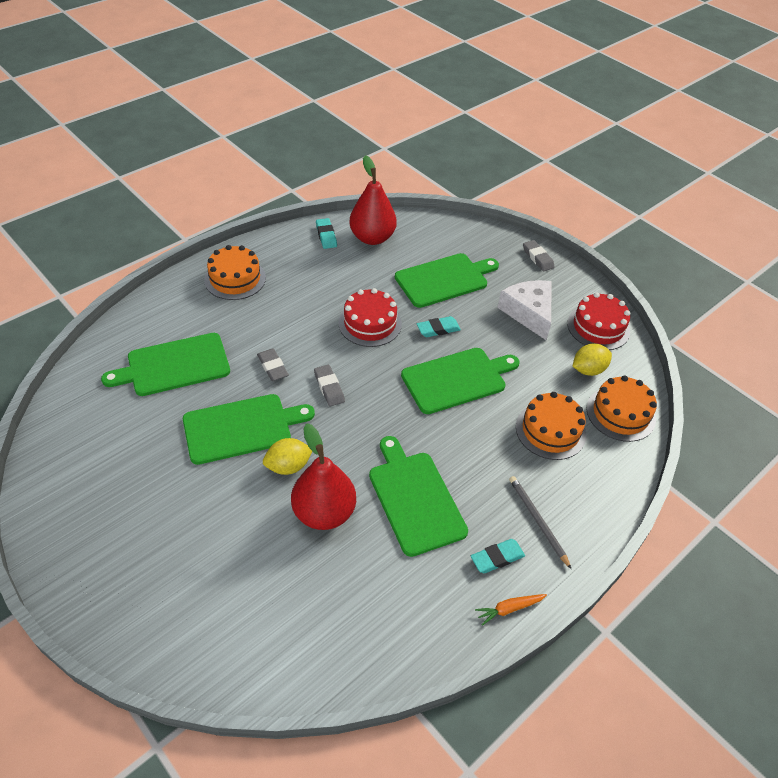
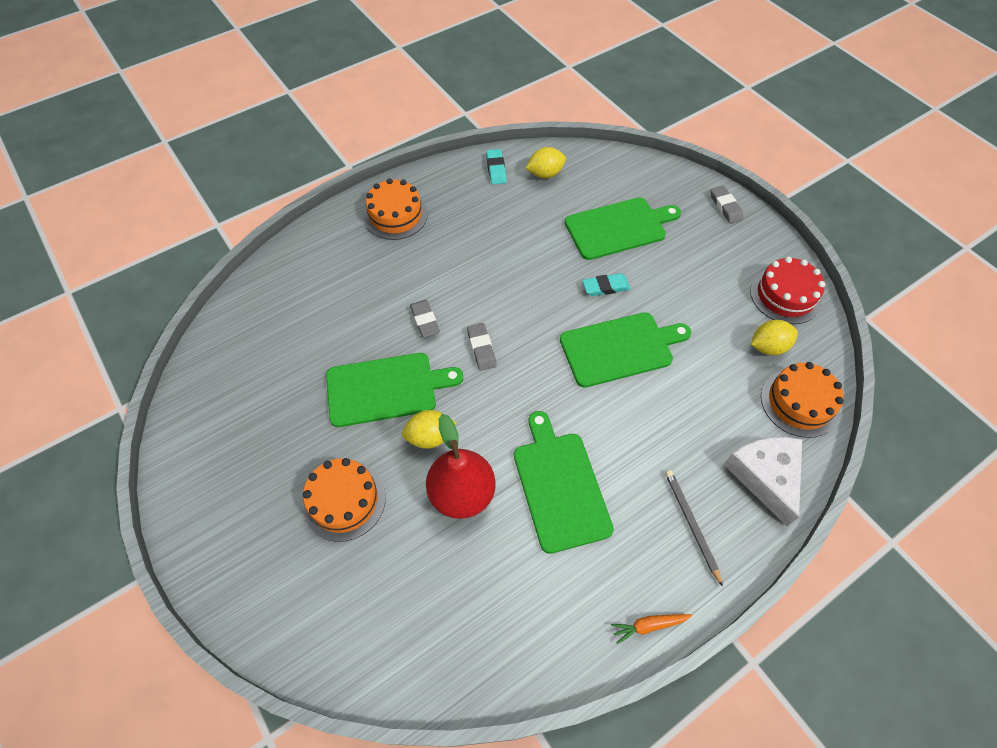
camera: 10 degrees right, 10 degrees up
green cutting board [101,333,230,396] -> none
red cake [338,288,402,347] -> none
red pear [349,155,397,245] -> yellow lemon [526,147,566,178]
turquoise eraser [471,539,525,573] -> none
white cheese [497,280,552,340] -> white cheese moved to [723,437,802,526]
orange cake [516,392,586,460] -> orange cake moved to [302,458,386,542]

